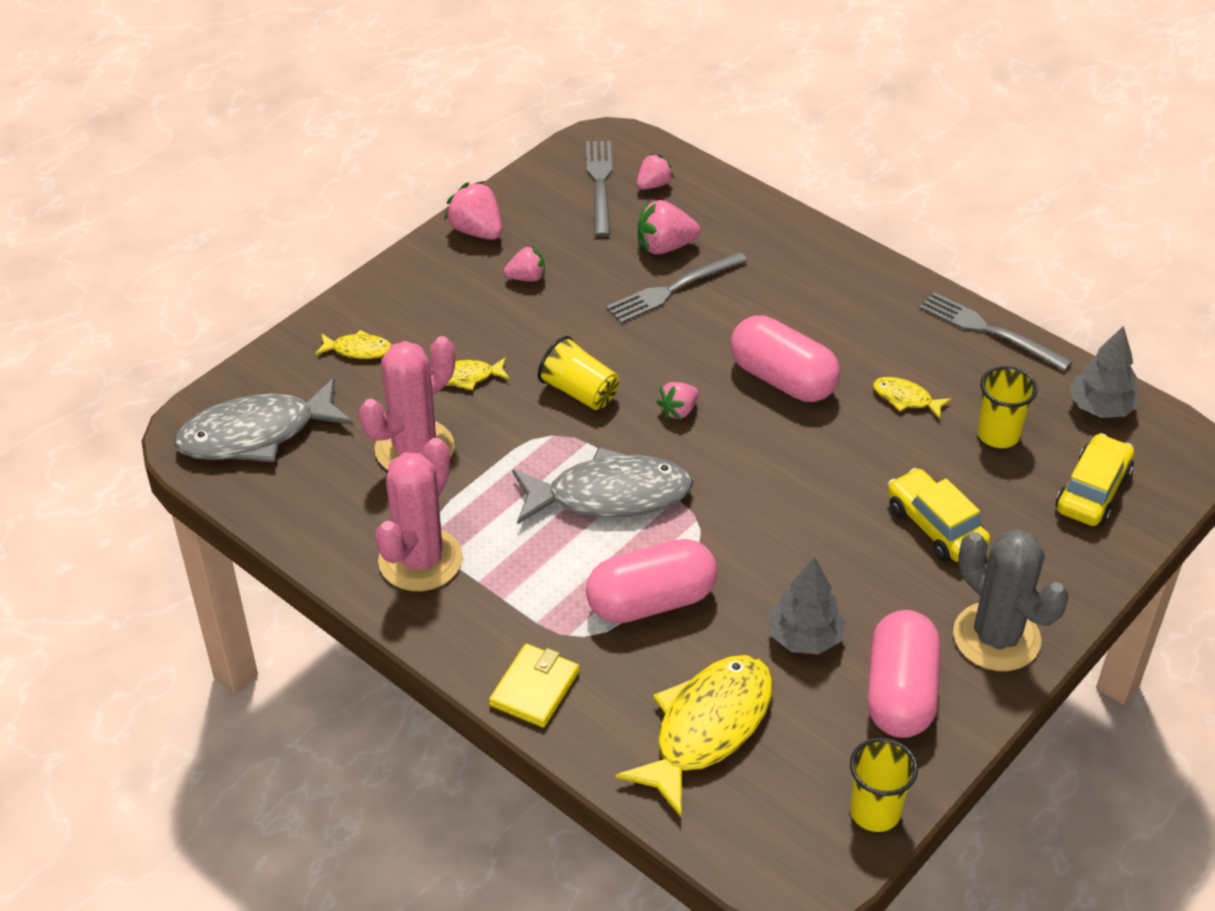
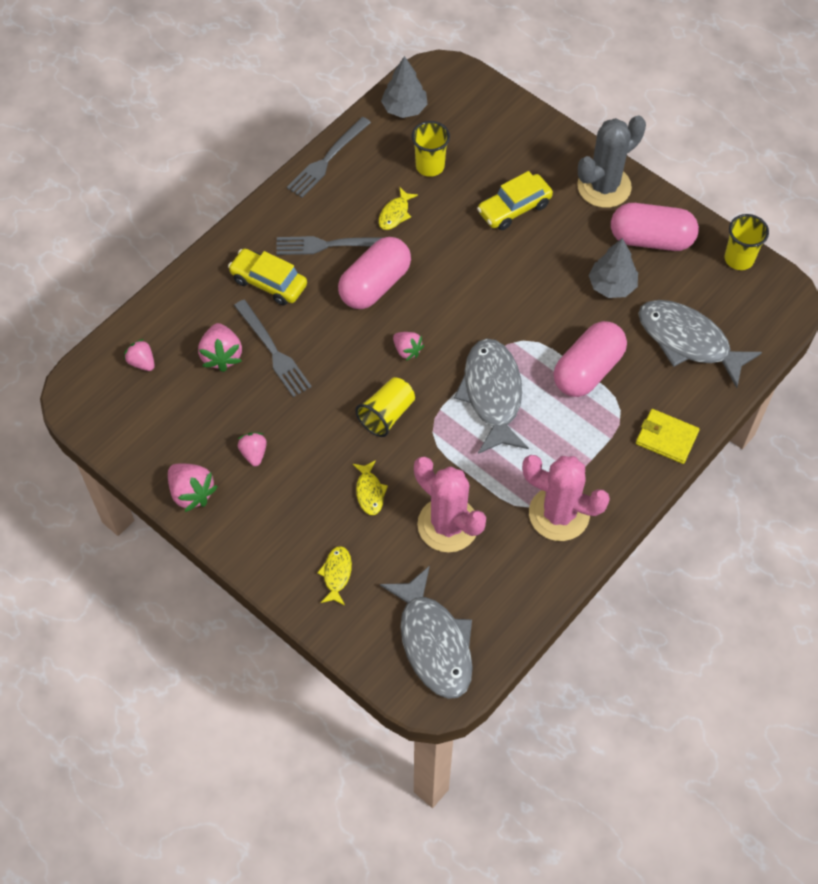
camera: 90 degrees left, 15 degrees up
pink strawberry [444,181,502,240] -> pink strawberry turned 90 degrees counterclockwise [168,464,218,512]
grey fork [586,141,612,237] -> grey fork moved to [276,236,385,255]
pink capsule [586,539,717,623] -> pink capsule turned 60 degrees clockwise [554,321,627,397]
yellow fish [615,655,773,817] -> grey fish [638,300,762,388]
yellow car [1056,433,1134,526] -> yellow car moved to [228,249,307,305]

